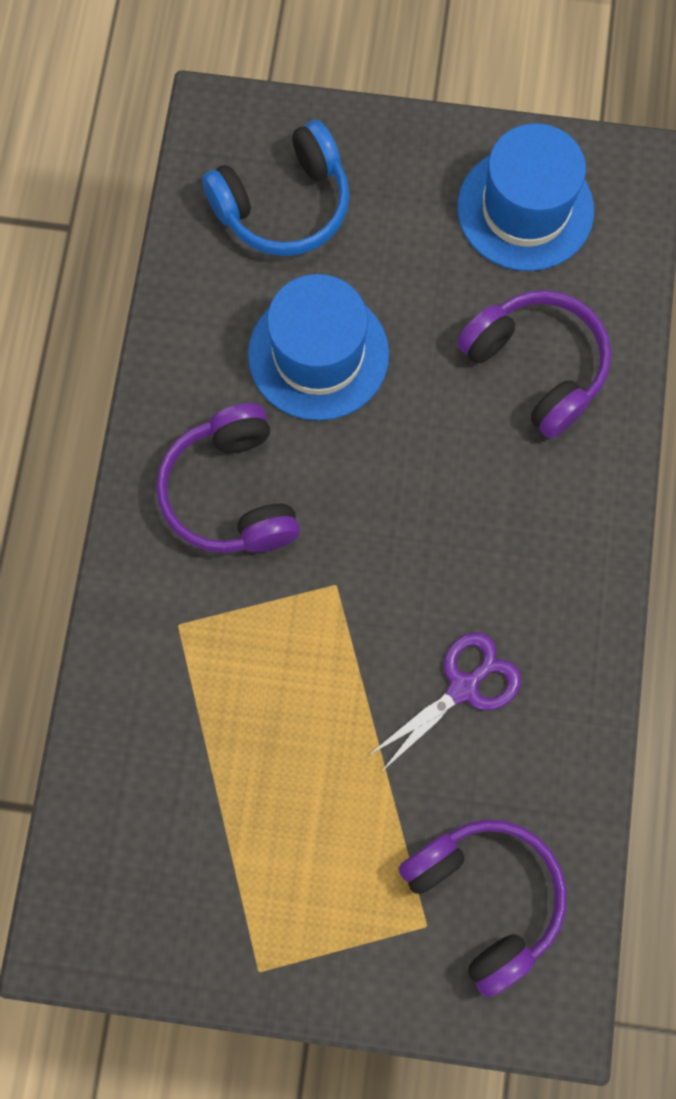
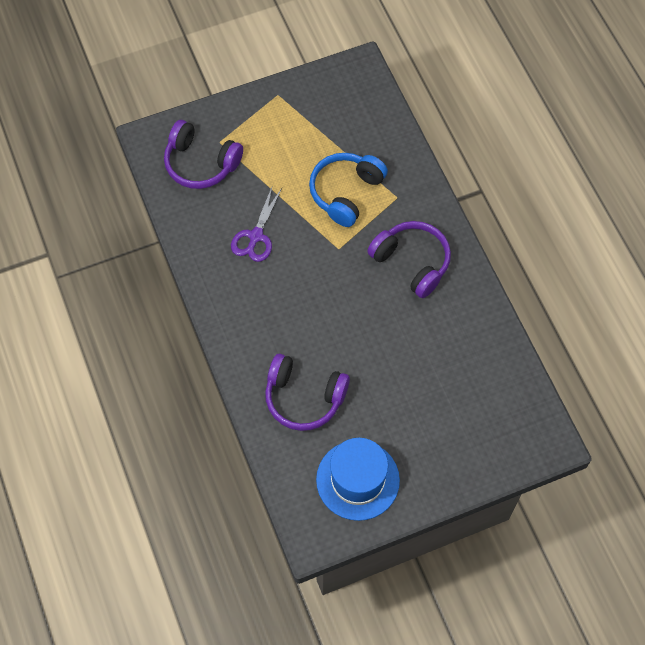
camera: 150 degrees right, 10 degrees down
blue headphones [202,120,350,256] -> blue headphones moved to [309,153,388,227]
blue hat [248,274,389,421] -> none

